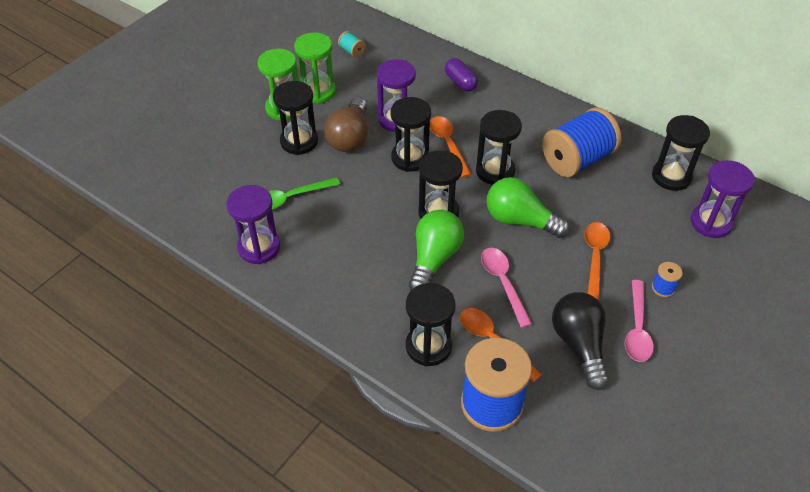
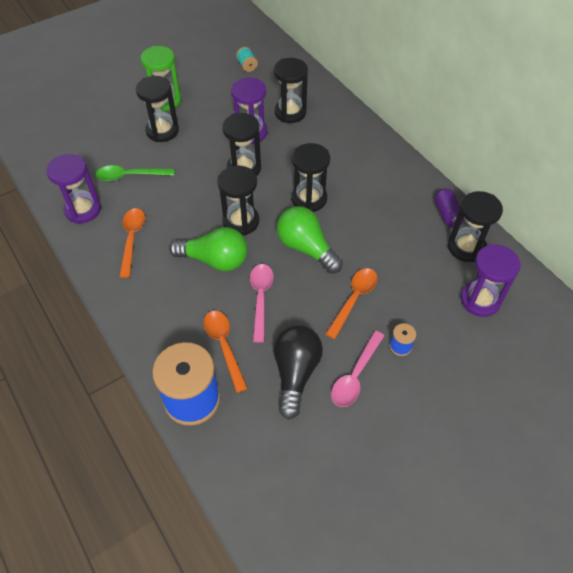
camera: 20 degrees right, 5 degrees up
green hourglass [294,32,336,104] -> none
brown light bulb [324,97,368,152] -> none
black hourglass [406,283,456,367] -> black hourglass moved to [274,58,308,123]
green light bulb [409,210,464,289] -> green light bulb turned 60 degrees clockwise [169,227,248,271]
orange spoon [430,116,472,178] -> orange spoon moved to [119,208,145,278]
purple capsule [445,58,478,92] -> purple capsule moved to [435,188,464,227]
blue spool [542,107,621,177] -> none

